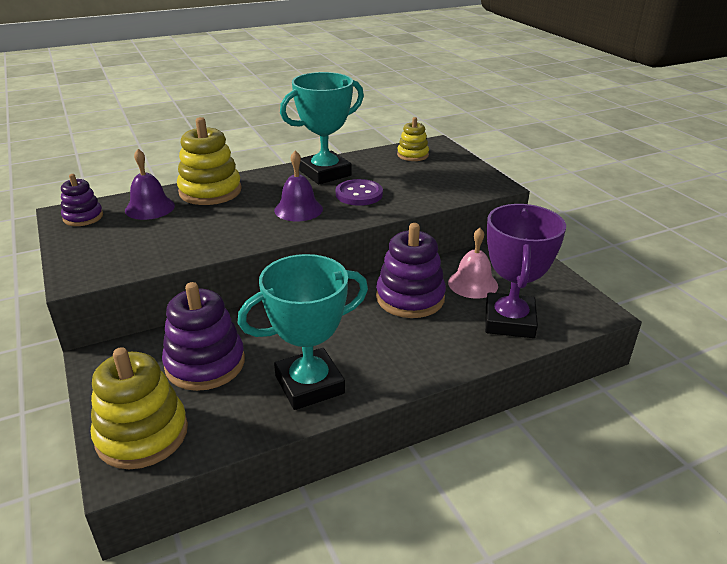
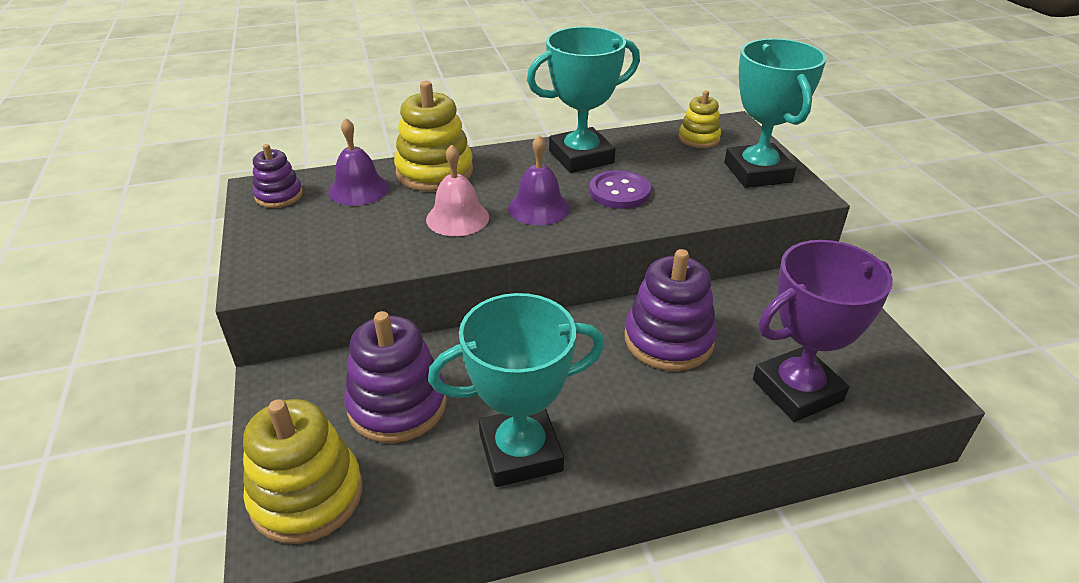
camera: 10 degrees right, 5 degrees up
pink bell [448,228,498,299] -> pink bell moved to [426,144,489,236]
purple trophy [485,204,566,338] -> purple trophy turned 45 degrees clockwise [753,240,893,422]
none -> turquoise trophy [724,38,827,188]

